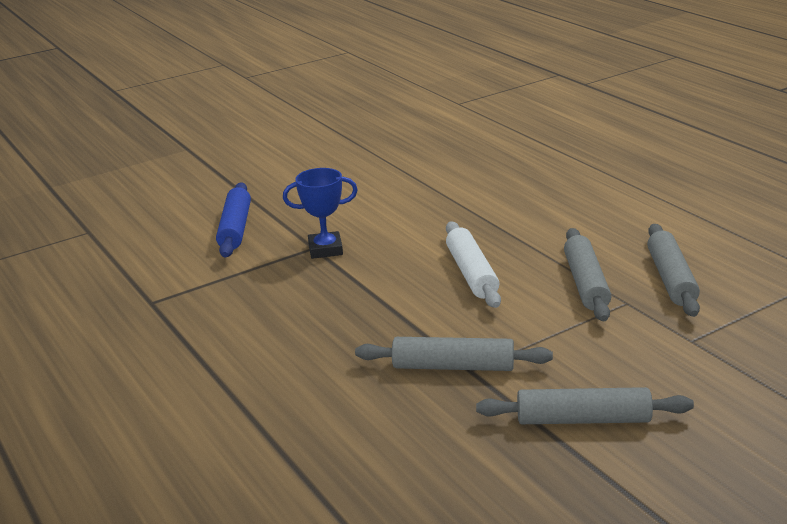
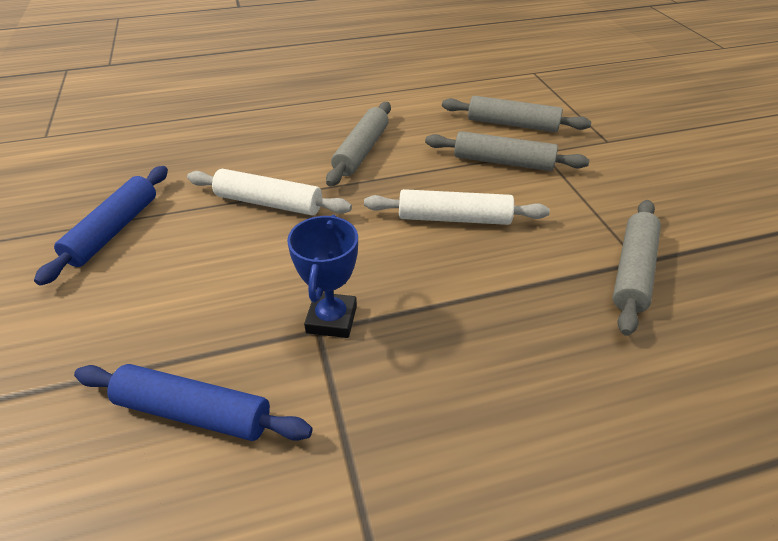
camera: 75 degrees left, 15 degrees up
grey rolling pin [476,387,694,424] -> grey rolling pin moved to [326,102,391,186]
none -> blue rolling pin [34,166,168,286]
none -> white rolling pin [187,169,352,215]

